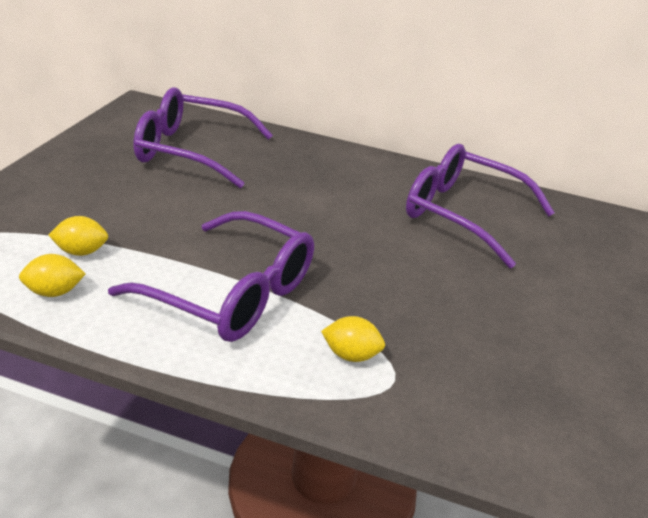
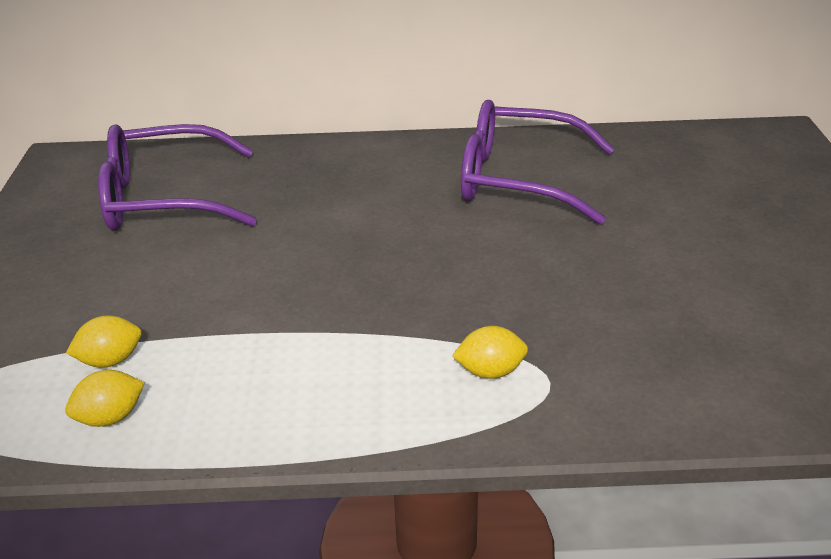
camera: 15 degrees left, 0 degrees up
purple glasses [108,211,314,342] -> none

